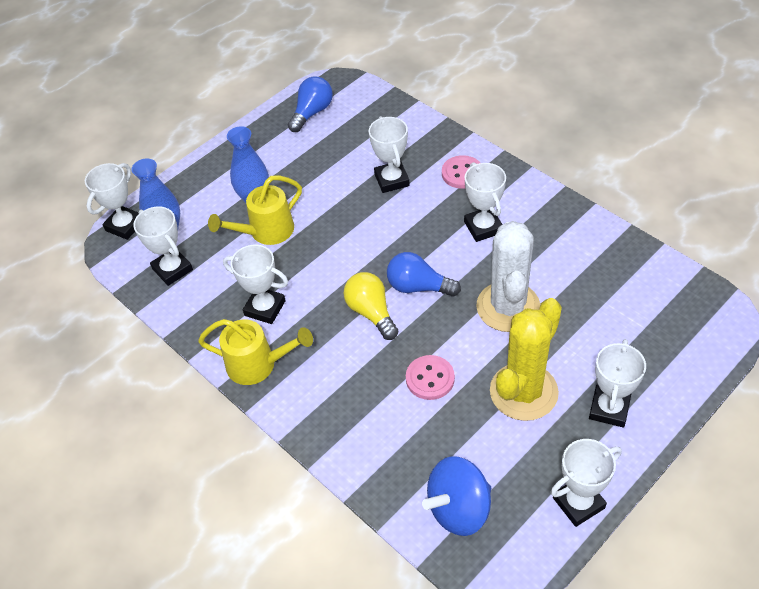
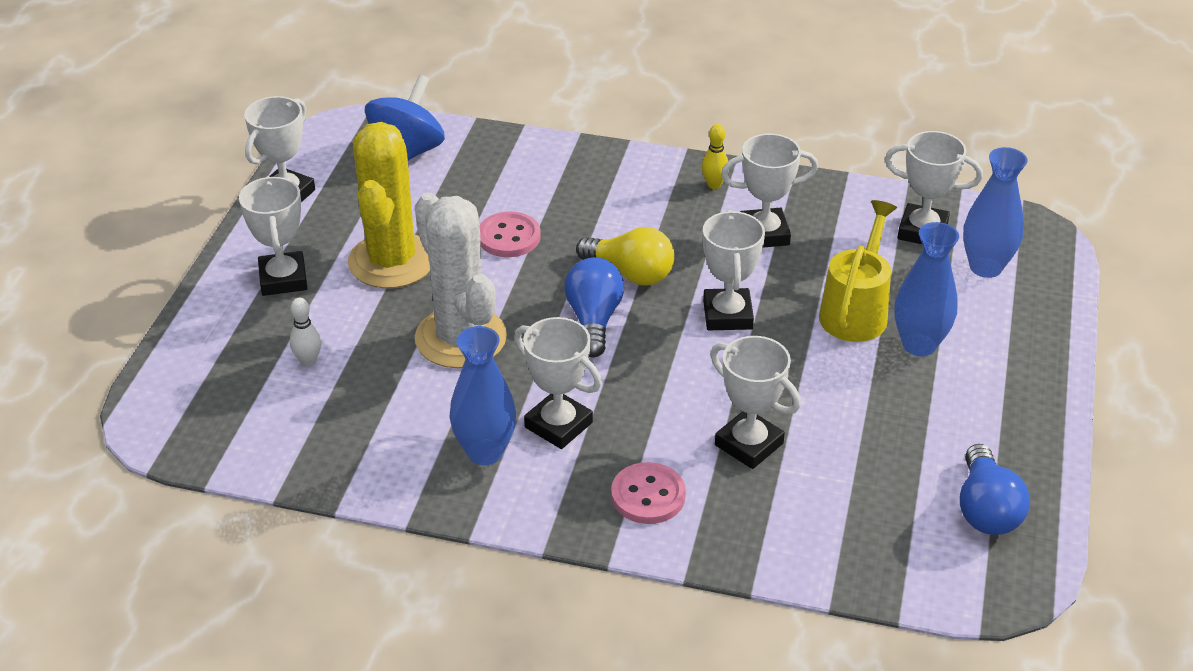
camera: 145 degrees right, 10 degrees down
white trophy [85,163,139,240] -> white trophy moved to [703,210,765,330]
yellow watering can [198,319,313,385] -> yellow bowling pin [701,124,728,189]
blue light bulb [387,252,461,297] -> blue light bulb turned 75 degrees counterclockwise [564,257,624,358]
none -> white bowling pin [290,298,321,366]
none -> blue vase [449,326,516,465]

